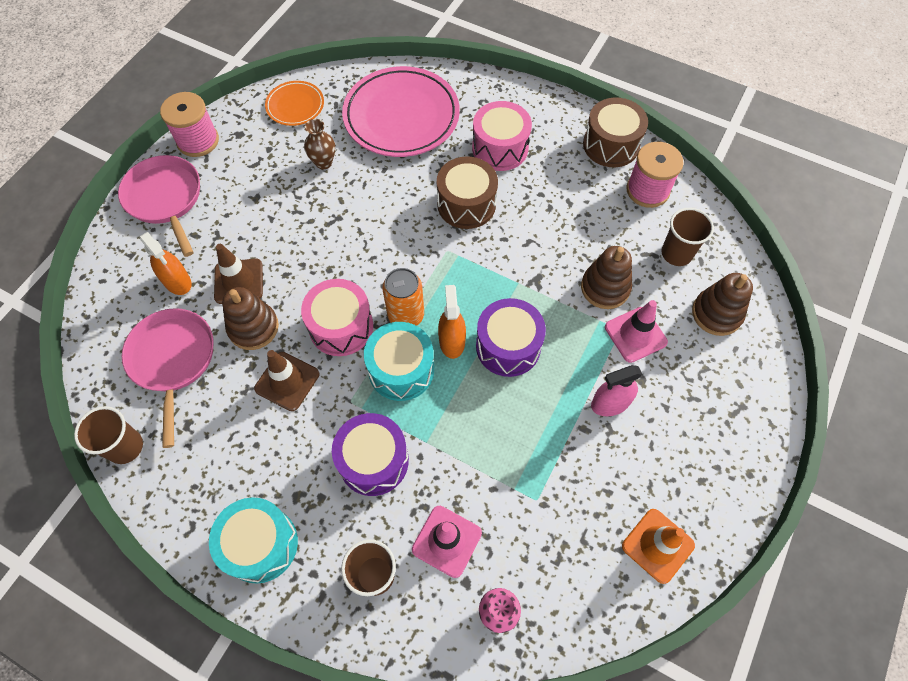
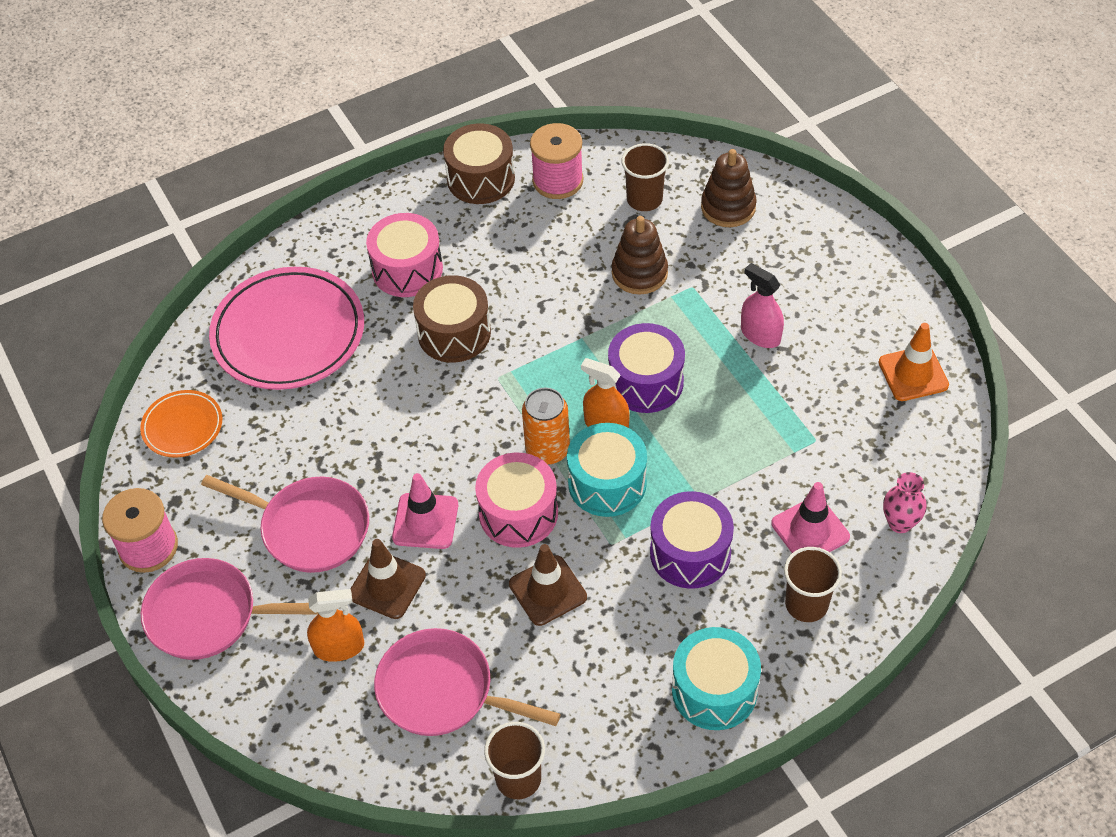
camera: 55 degrees left, 10 degrees down
brown stacking toy [222,287,279,350] -> none
brown vase [304,119,335,169] -> none
pink spray bottle [591,365,643,416] -> pink spray bottle turned 120 degrees clockwise [741,263,784,348]
pink traffic cone [605,300,668,363] -> pink traffic cone moved to [392,473,458,549]
none -> pink pan [201,475,369,573]

